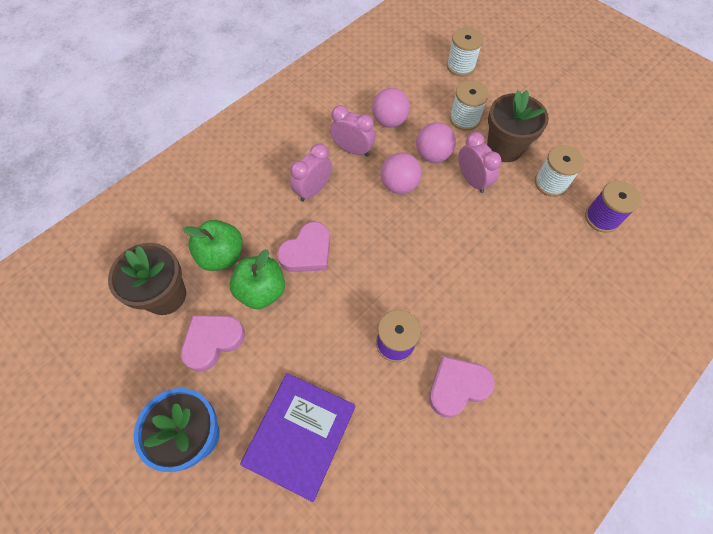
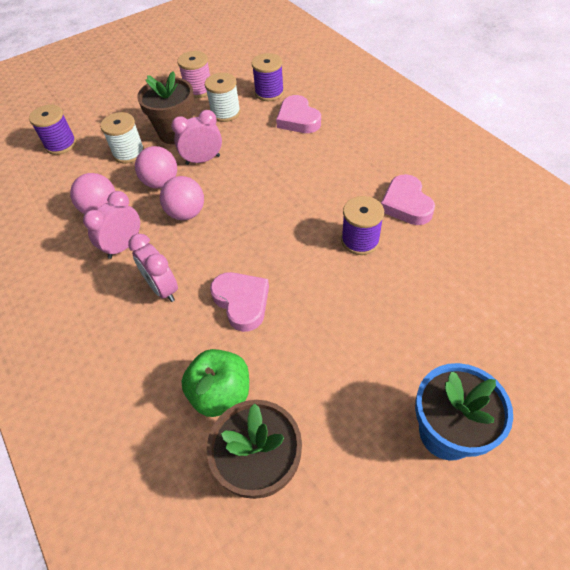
camera: 75 degrees left, 10 degrees down
pink heart [181,315,245,372] -> pink heart moved to [276,95,321,133]
green apple [229,249,285,309] -> none
purple book [240,373,355,502] -> none
white spool [447,27,483,76] -> purple spool [29,105,76,155]
none -> pink spool [177,51,210,98]

